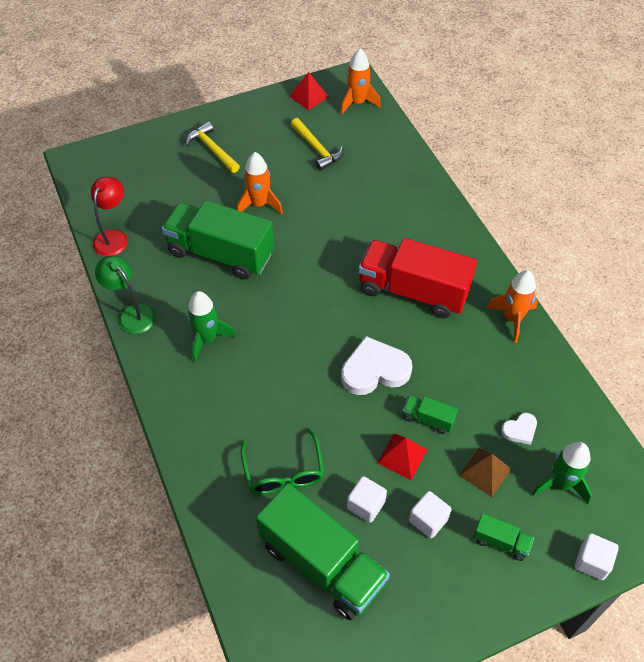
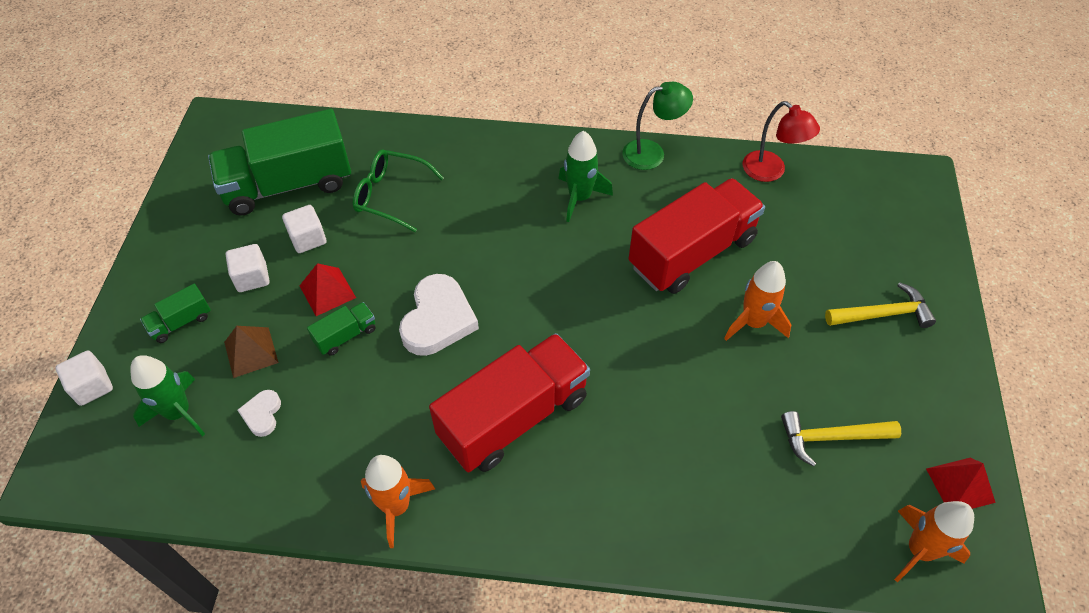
camera: 120 degrees right, 0 degrees up
green truck [162,200,274,280] -> red truck [629,178,765,294]

